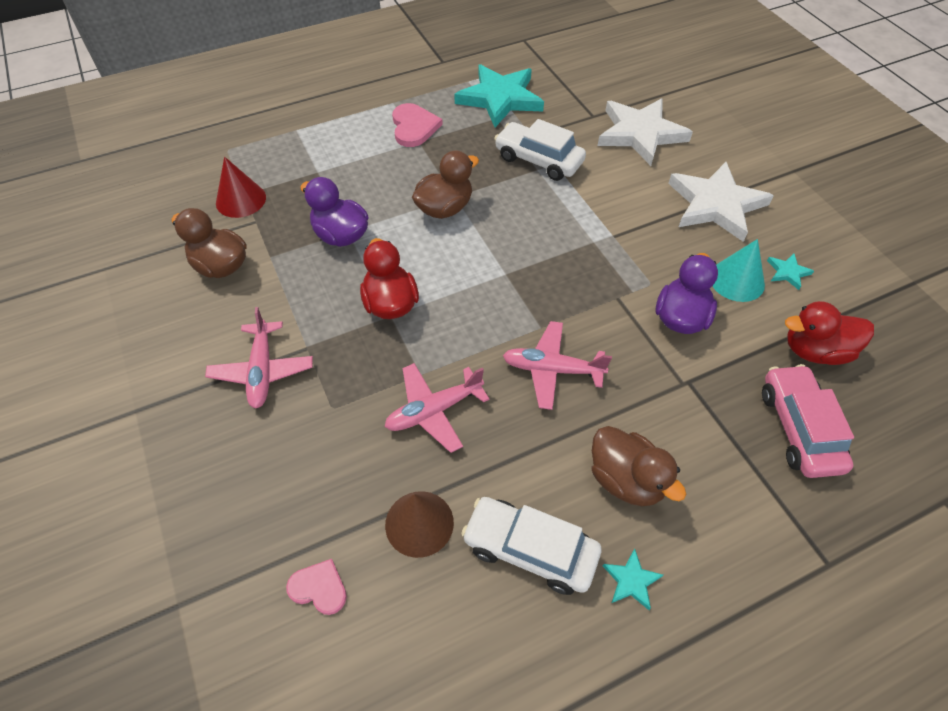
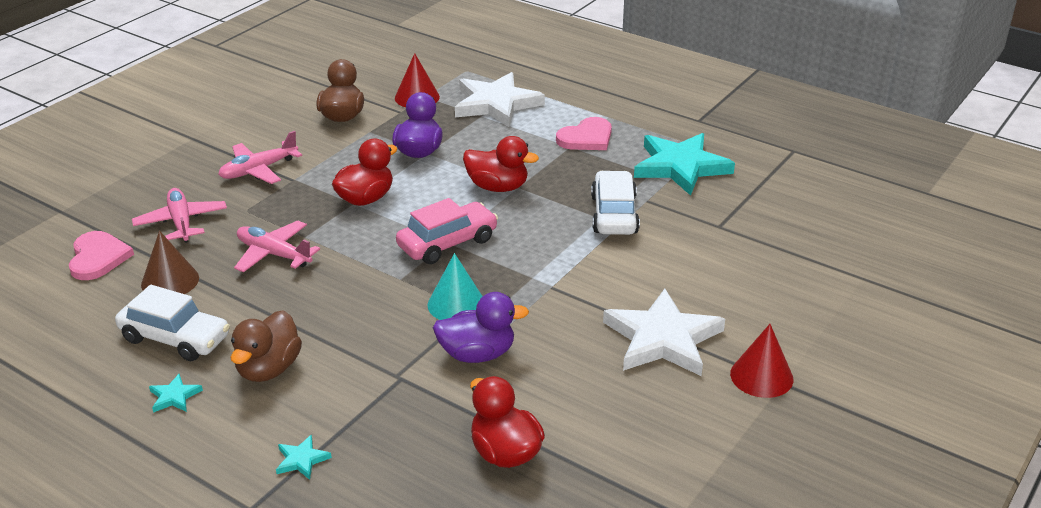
camera: 60 degrees right, 20 degrees down
pink heart [286,559,347,615] -> pink heart [69,231,134,280], size x1.55
brown duck [412,150,479,219] -> red duck [463,136,539,192]
white car [461,497,601,595] -> white car turned 120 degrees clockwise [115,285,230,361]
pink plane [503,321,612,410] -> pink plane moved to [132,188,227,243]
white star [597,98,693,166] -> white star moved to [455,72,545,127]
turquoise cone [713,239,765,302] -> turquoise cone moved to [427,253,483,320]
pink car [762,364,854,478] -> pink car moved to [396,198,498,264]
turquoise star [767,254,814,290] -> turquoise star moved to [276,435,332,480]
none -> red cone [730,324,793,398]

